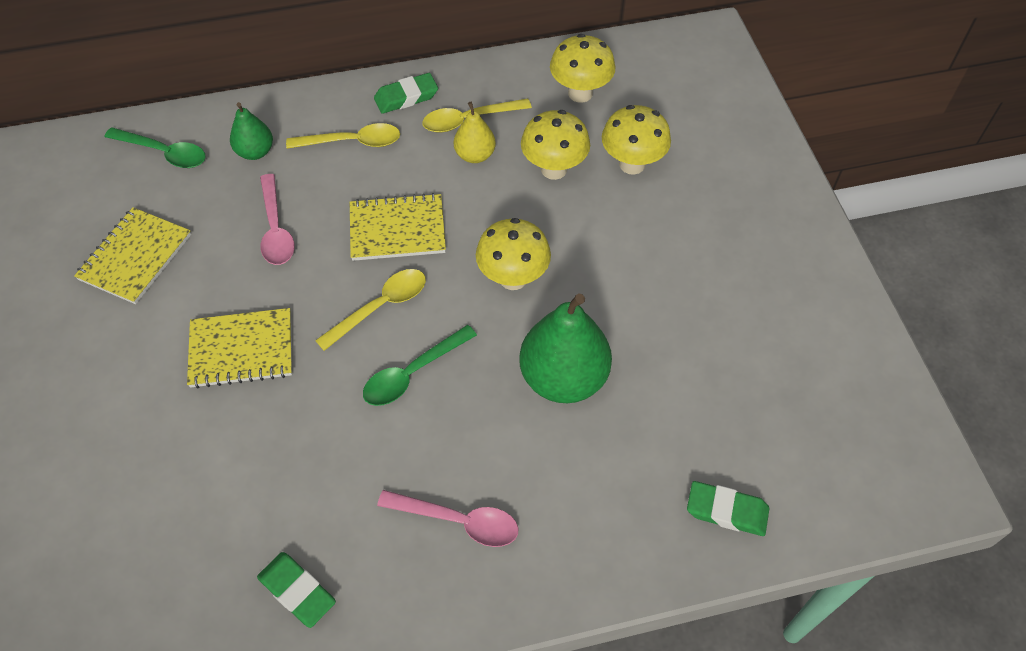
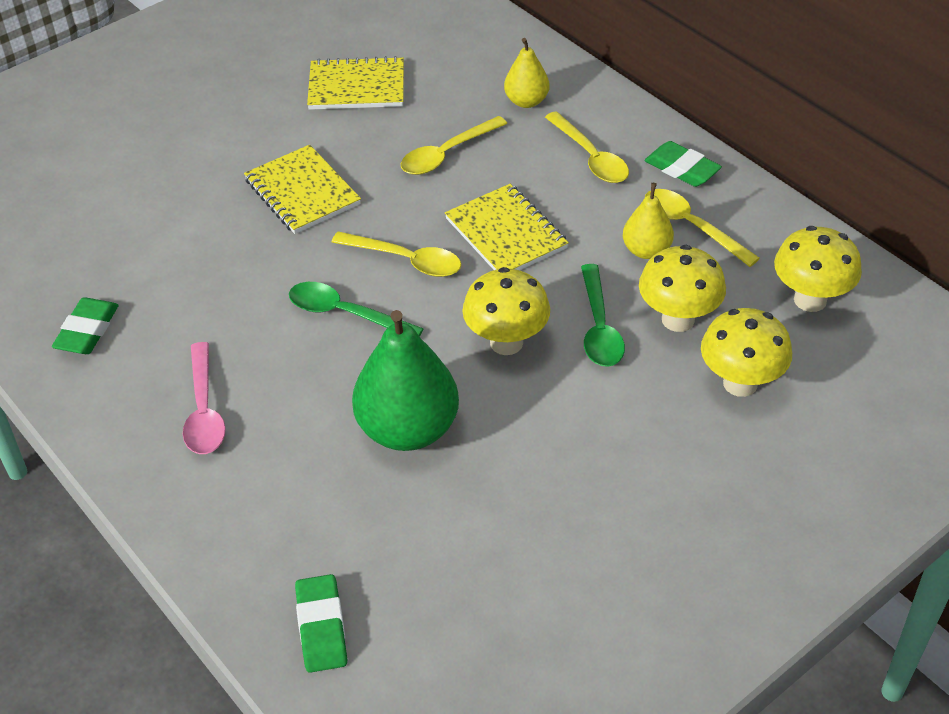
camera: 65 degrees right, 10 degrees down
green spoon [105,127,205,168] -> green spoon moved to [581,264,625,367]
green pear [230,102,273,160] -> yellow pear [504,38,549,108]
pink spoon [260,174,295,265] -> yellow spoon [401,116,508,175]

